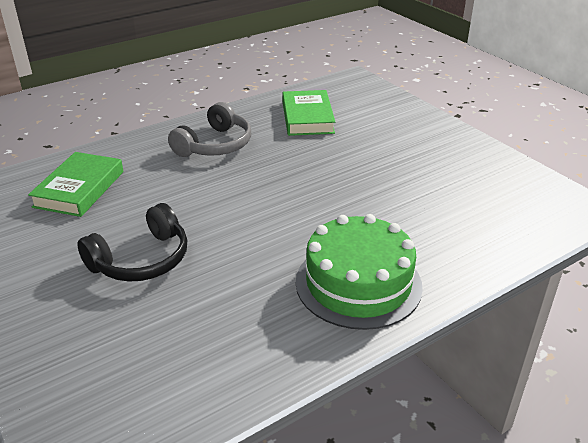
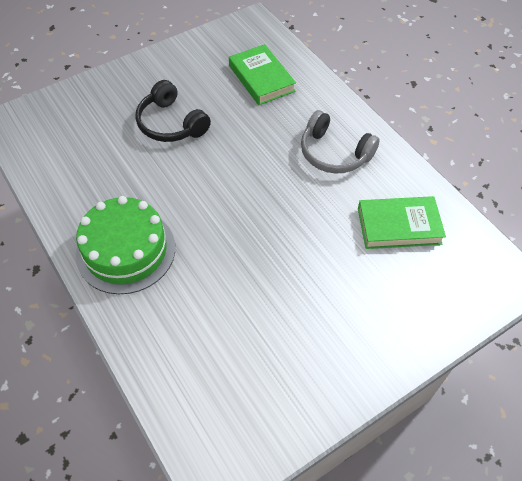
camera: 90 degrees right, 20 degrees up
green book [28,152,123,217] -> green book turned 45 degrees clockwise [229,44,296,105]

